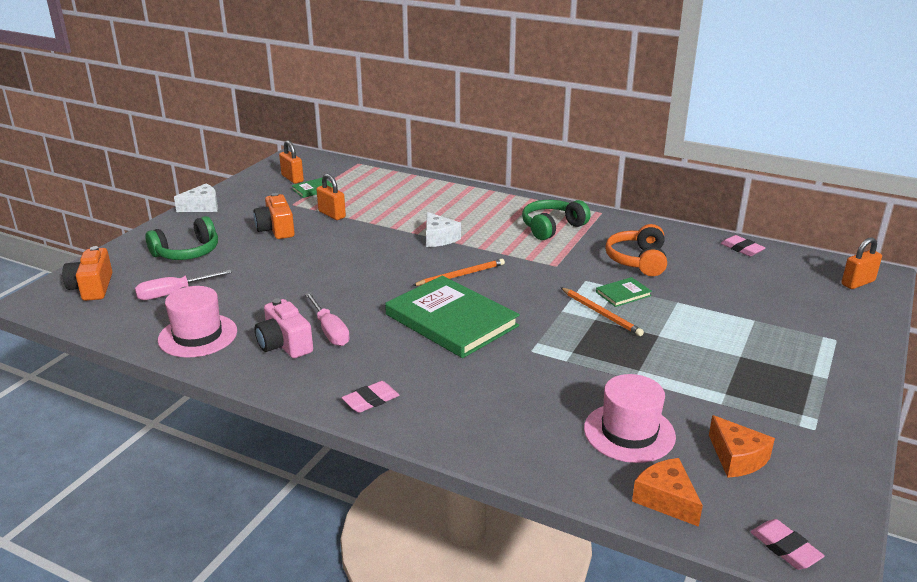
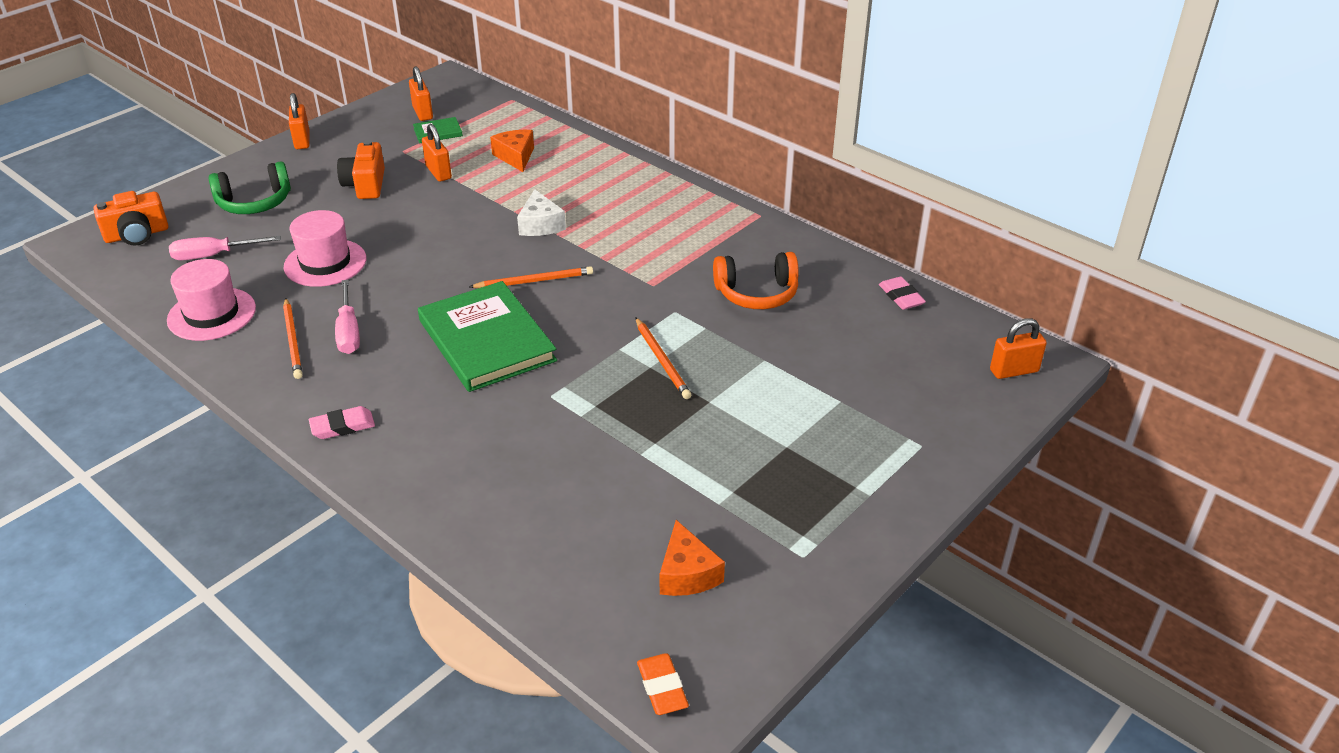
camera: 15 degrees right, 10 degrees up
orange camera [62,246,112,301] -> orange camera turned 120 degrees counterclockwise [94,191,168,246]
white cheese [174,184,218,212] -> orange padlock [289,93,310,149]
pink camera [255,299,313,358] -> orange pencil [283,298,303,379]
green headphones [522,200,591,240] -> none
pink hat [584,374,676,463] -> pink hat moved to [284,210,366,287]
green book [596,277,652,307] -> none
orange headphones [605,224,667,276] -> orange headphones turned 120 degrees counterclockwise [713,252,799,309]
orange cheese [632,458,703,527] -> orange cheese moved to [490,130,534,172]
pink eraser [750,519,825,570] -> orange eraser [637,654,689,715]

